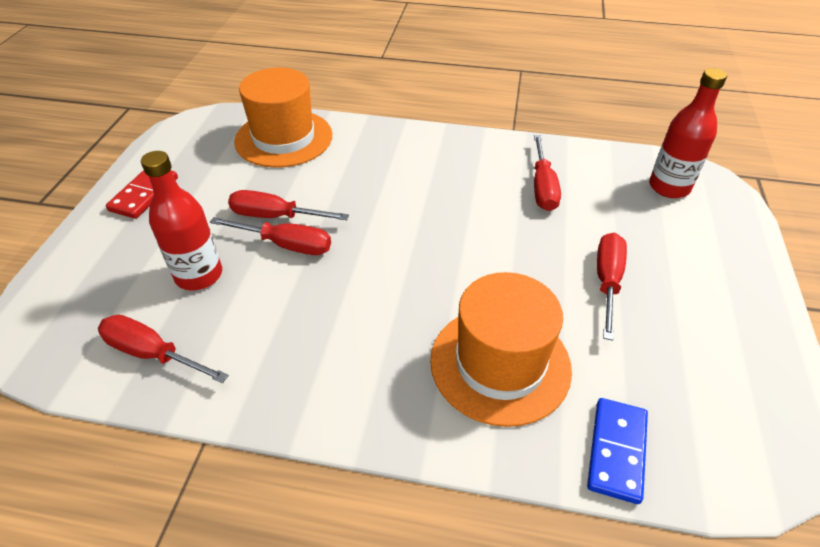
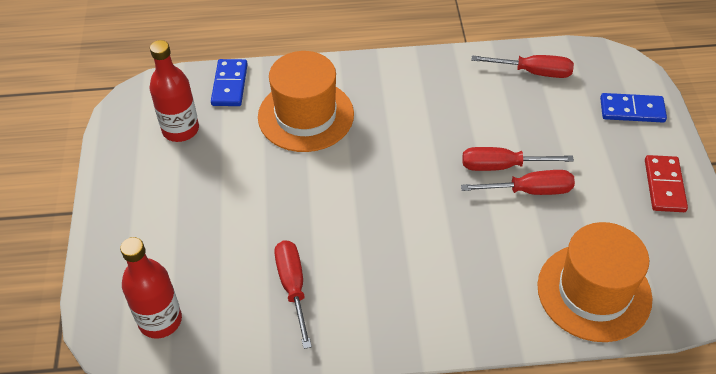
camera: 165 degrees right, 5 degrees up
red bottle [141,151,222,290] -> red bottle moved to [149,40,199,142]
red screwdriver [597,233,627,341] -> none
none -> blue domino [600,93,667,122]

